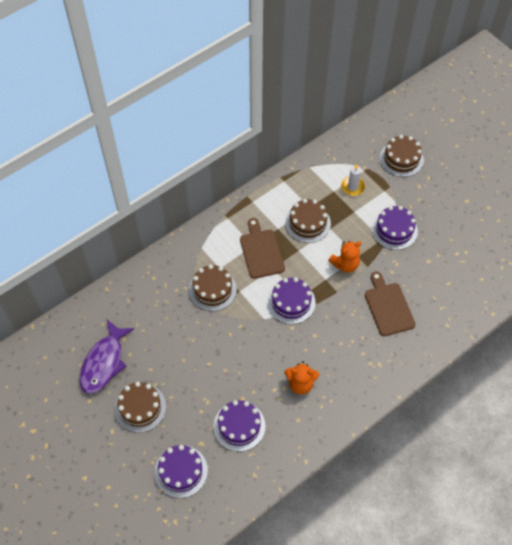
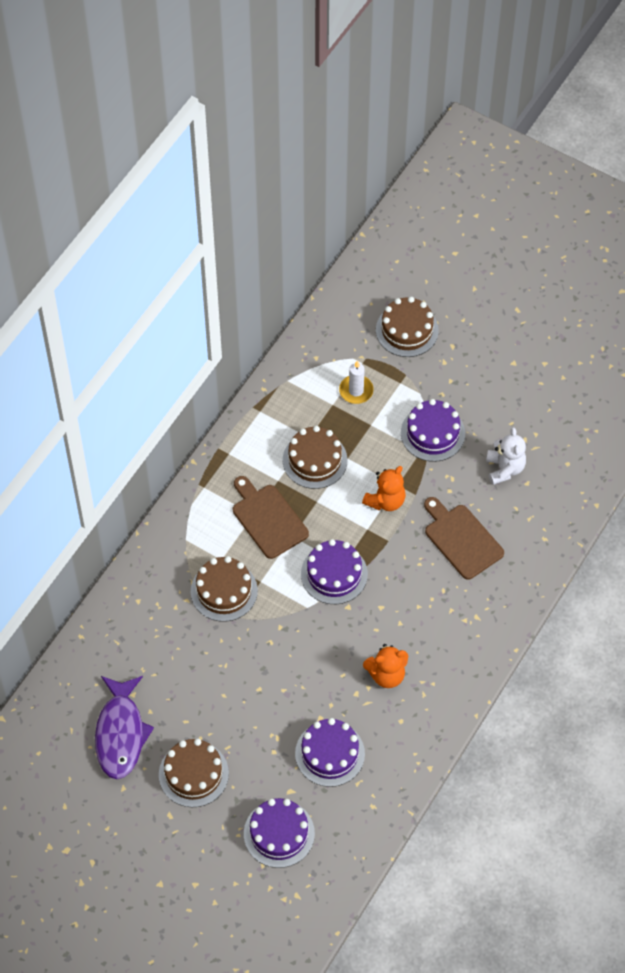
camera: 20 degrees left, 0 degrees up
none -> white teddy bear [486,427,526,485]

